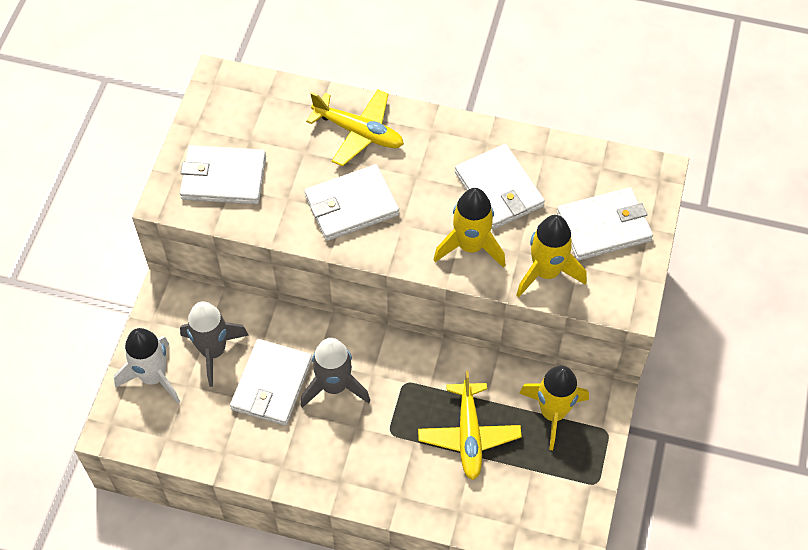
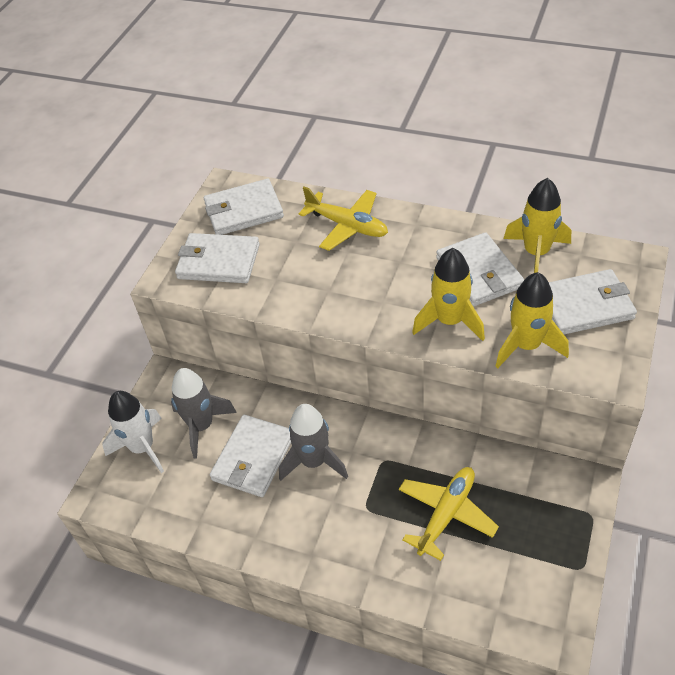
camera: 10 degrees right, 10 degrees down
white wallet [304,164,399,241] -> white wallet moved to [204,179,284,235]
yellow plane [418,371,522,480] -> yellow plane turned 150 degrees counterclockwise [399,467,499,561]
yellow rocket [519,366,589,450] -> yellow rocket moved to [504,178,571,273]

